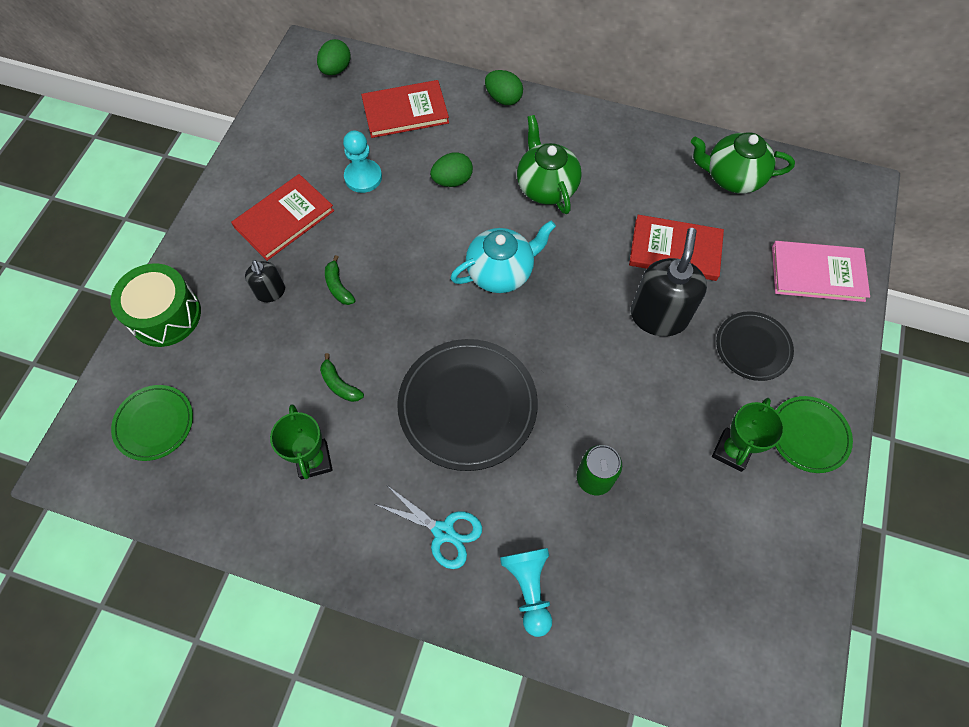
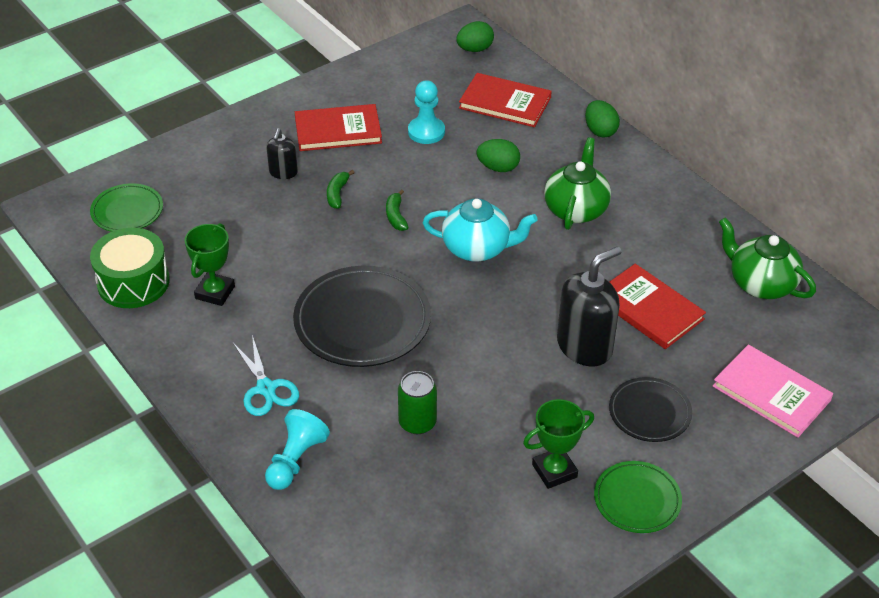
camera: 35 degrees right, 20 degrees down
green drum [110,264,201,347] -> green drum moved to [90,228,170,308]
green banana [320,353,364,402] -> green banana moved to [386,189,409,231]

